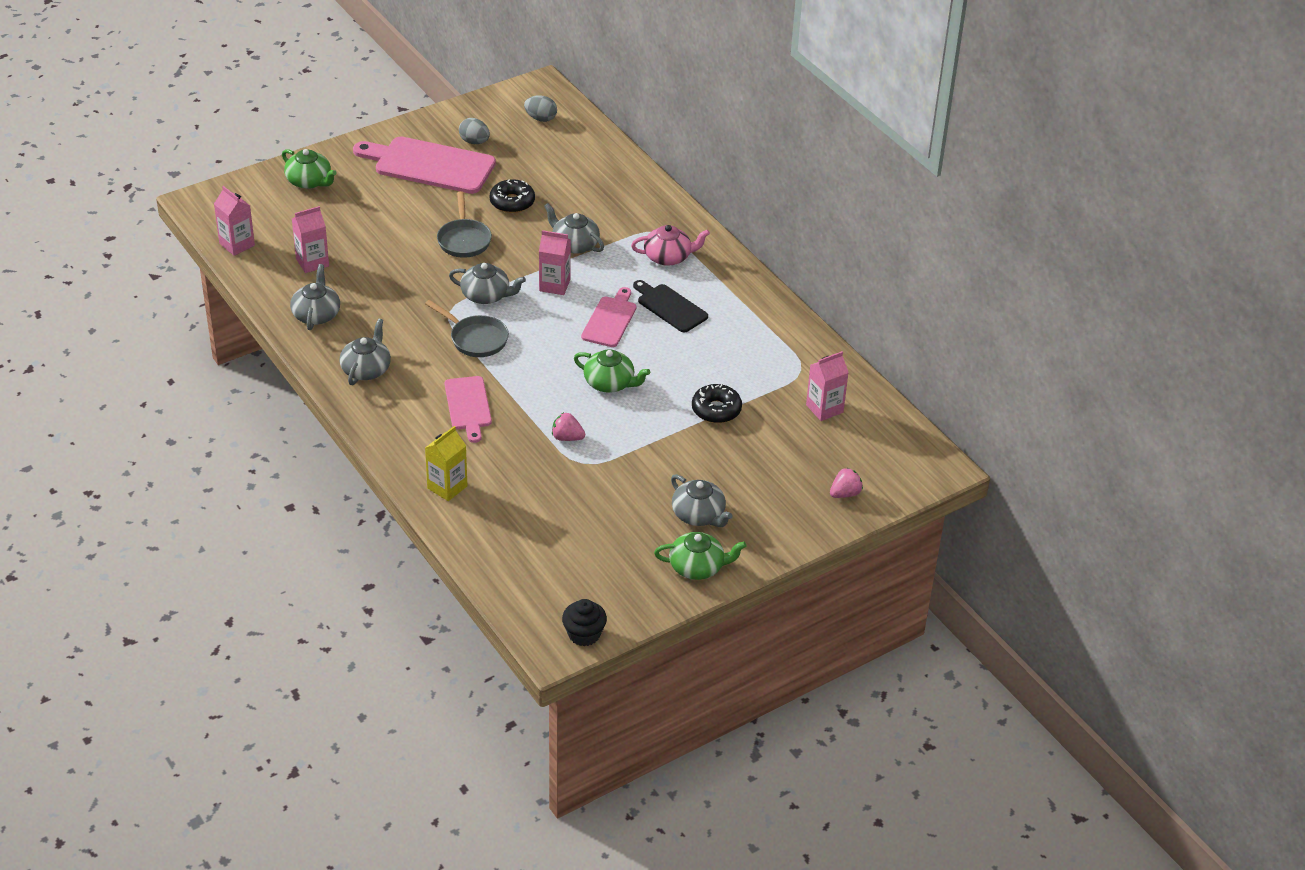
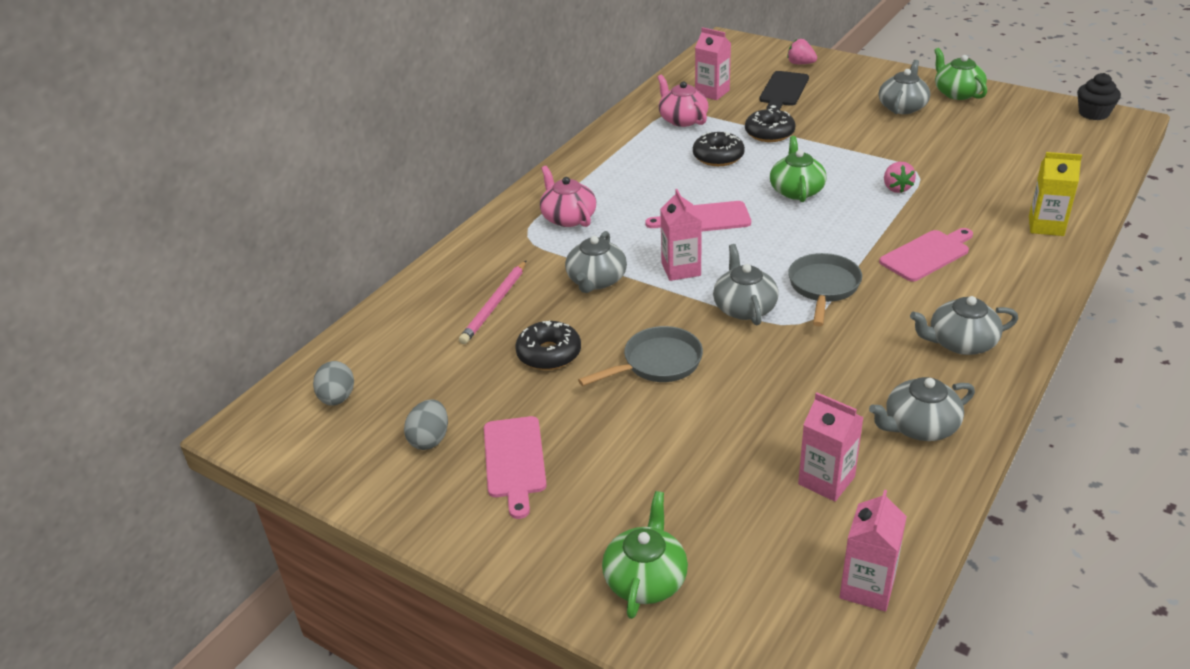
camera: 110 degrees left, 5 degrees down
pink cutting board [353,136,496,194] -> pink cutting board [484,416,547,519], size x0.58
black cutting board [633,280,708,332] -> black cutting board moved to [759,71,809,110]
none -> pink pencil [459,260,527,344]
none -> pink teapot [657,75,708,127]
none -> black donut [693,132,745,166]

